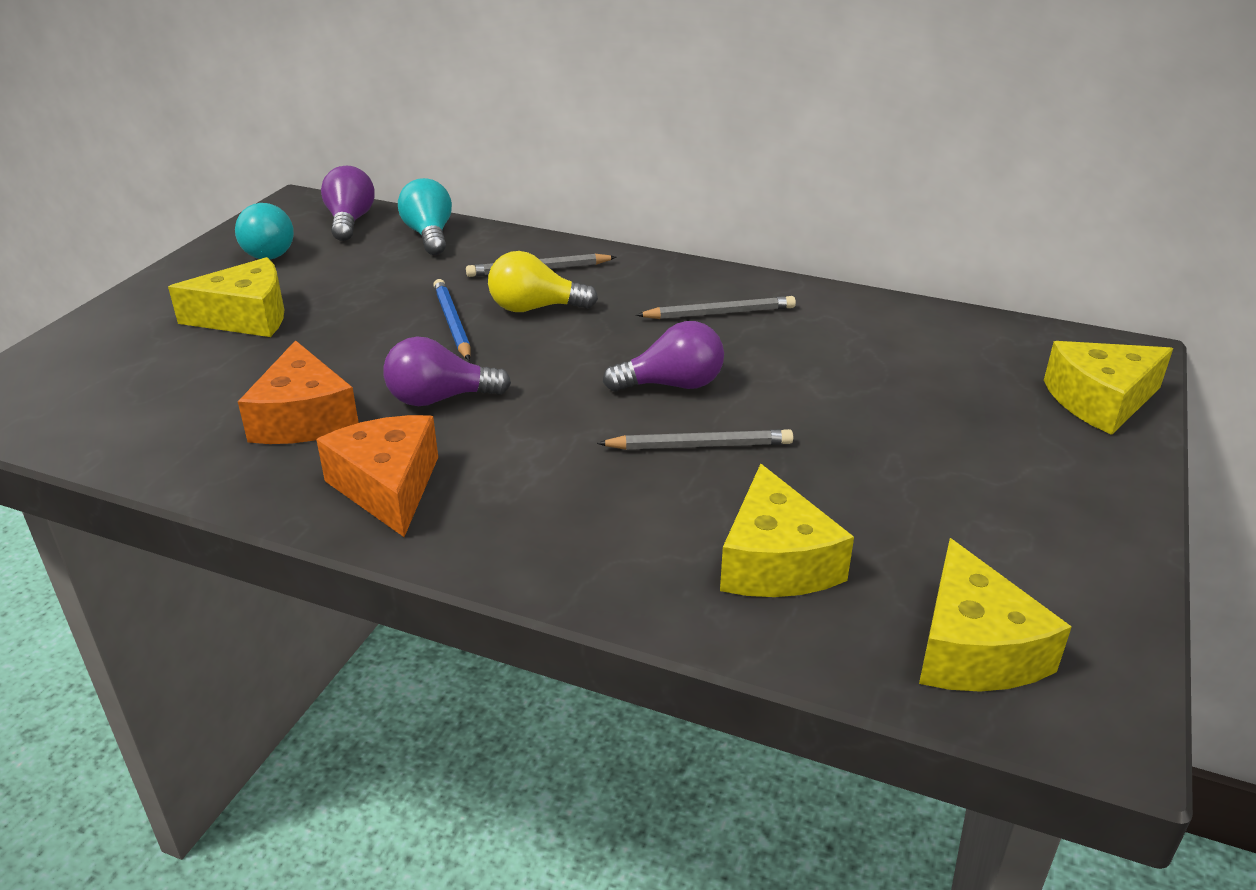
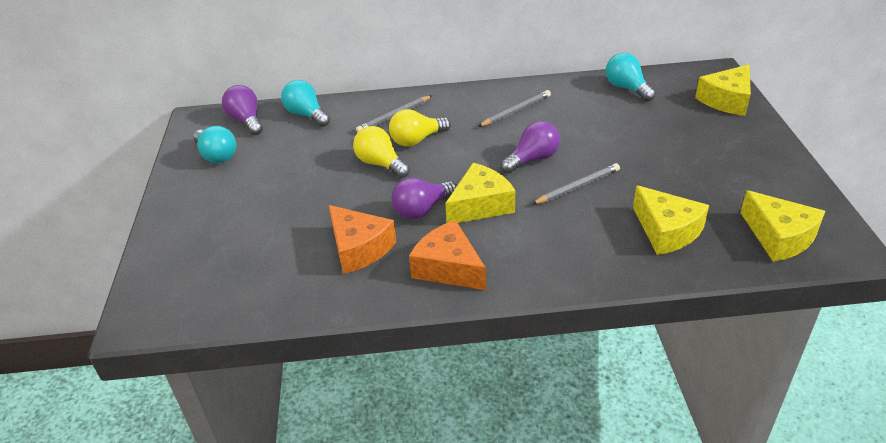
camera: 25 degrees left, 5 degrees up
yellow cheese [168,257,284,337] -> yellow cheese moved to [445,163,515,223]
blue pencil [433,279,471,360] -> yellow light bulb [353,126,410,178]
none -> turquoise light bulb [606,53,656,101]

